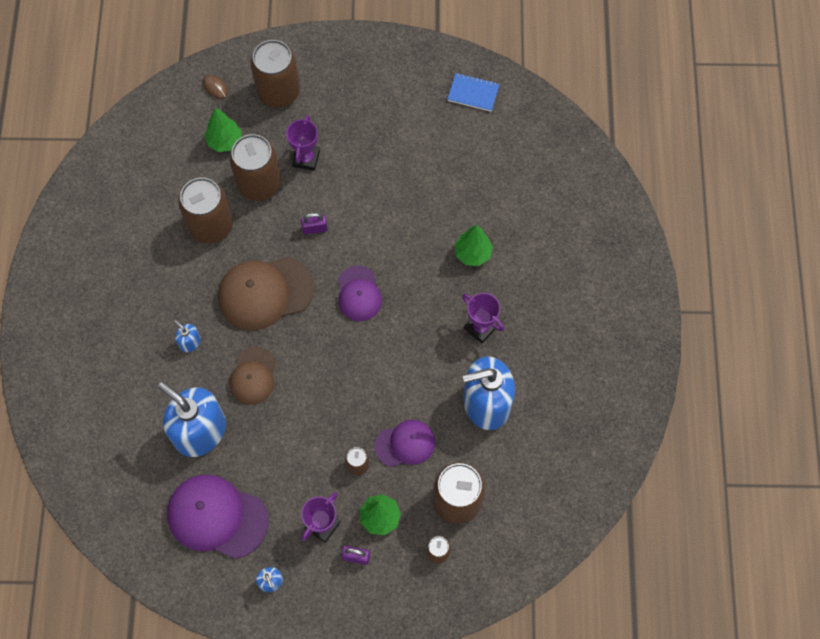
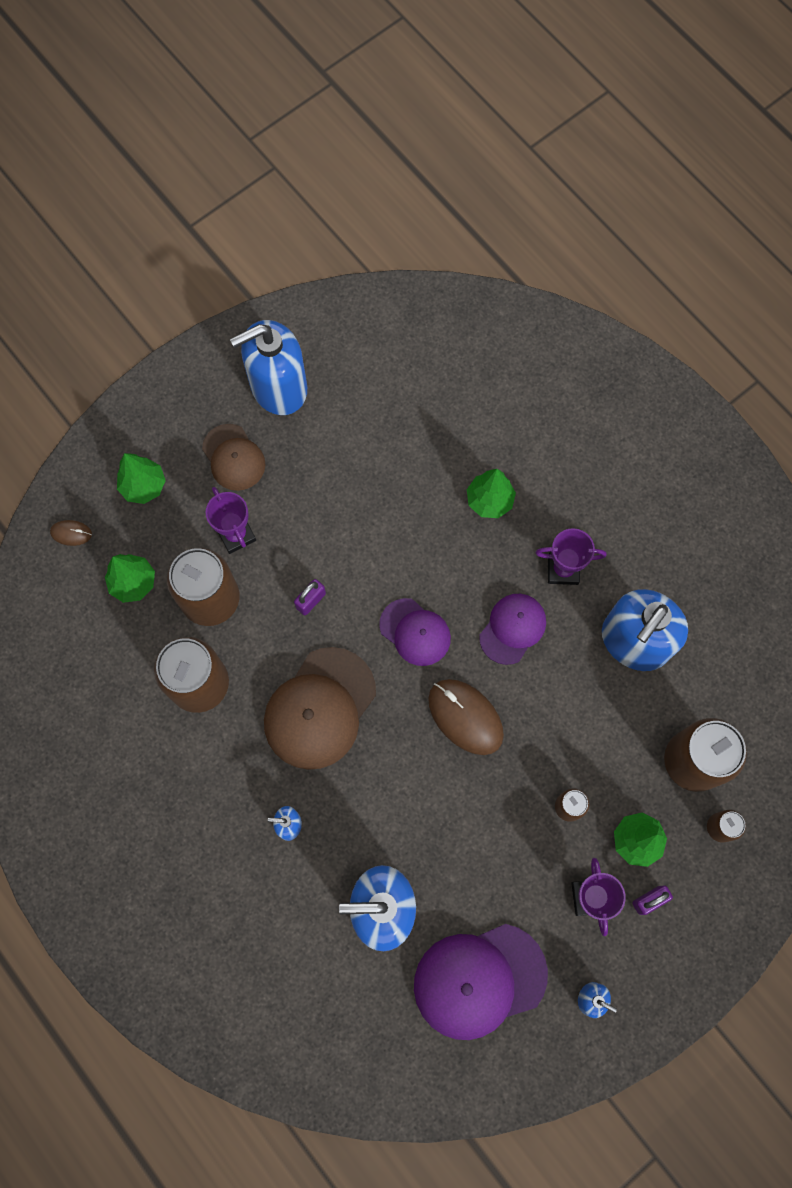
camera: 40 degrees left, 5 degrees up
brown cap [229,347,275,405] -> brown cap moved to [202,424,266,491]
brown can [250,40,300,108] -> green tree [117,453,166,504]
purple cap [374,420,436,467] -> purple cap moved to [479,594,546,665]
blue notebook [447,73,500,112] -> none
none -> blue soap dispenser [230,320,307,415]
none -> brown mouse [428,679,504,755]

